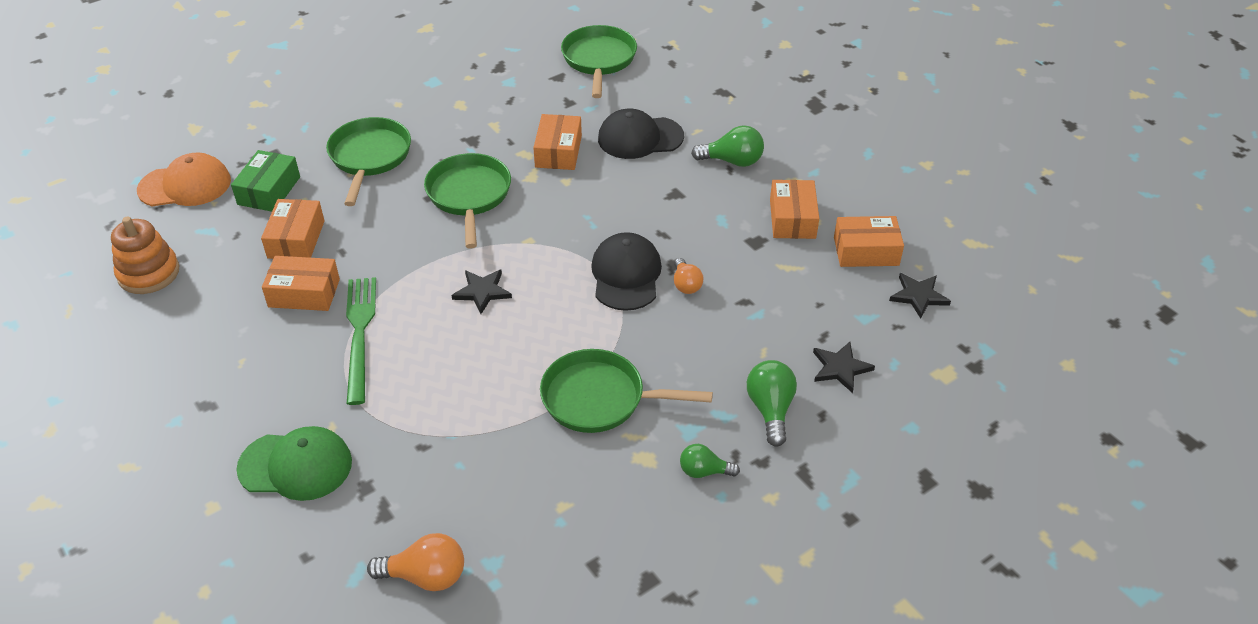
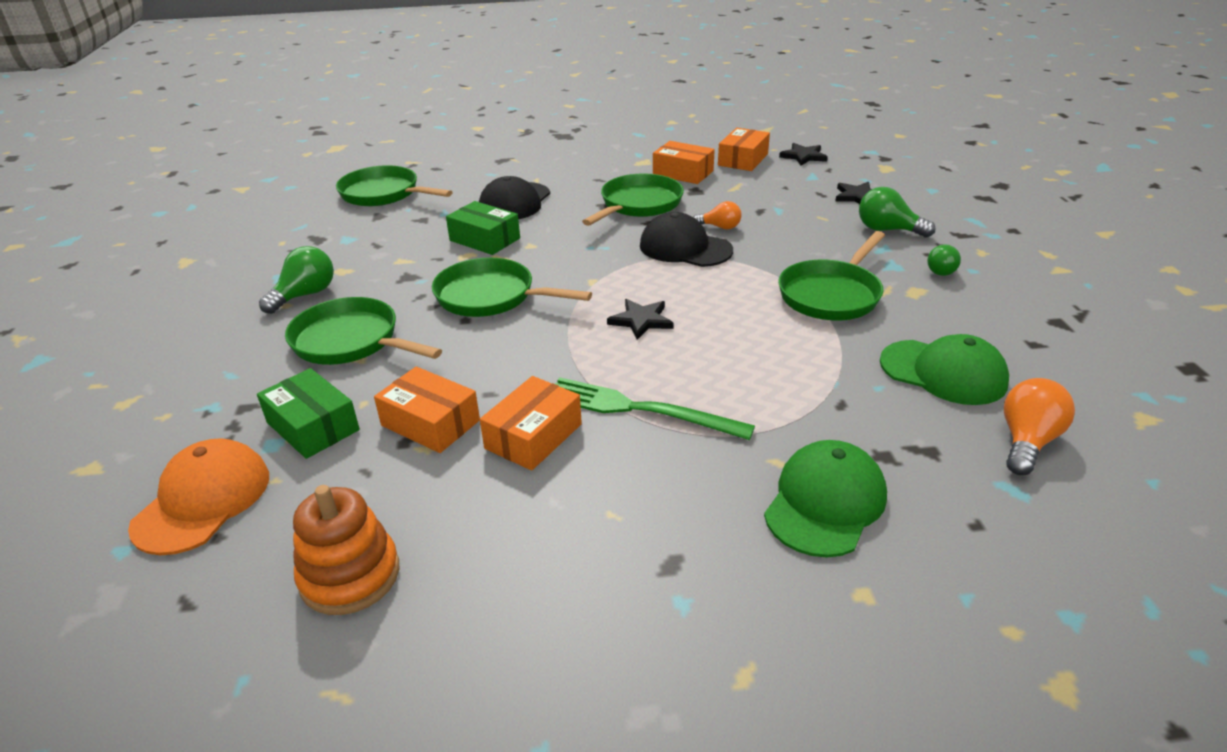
camera: 60 degrees left, 10 degrees down
orange box [533,114,582,170] -> green box [446,201,520,255]
green light bulb [691,125,764,167] -> green light bulb moved to [259,246,334,314]
none -> green pan [582,173,684,226]
none -> green cap [880,334,1009,405]

